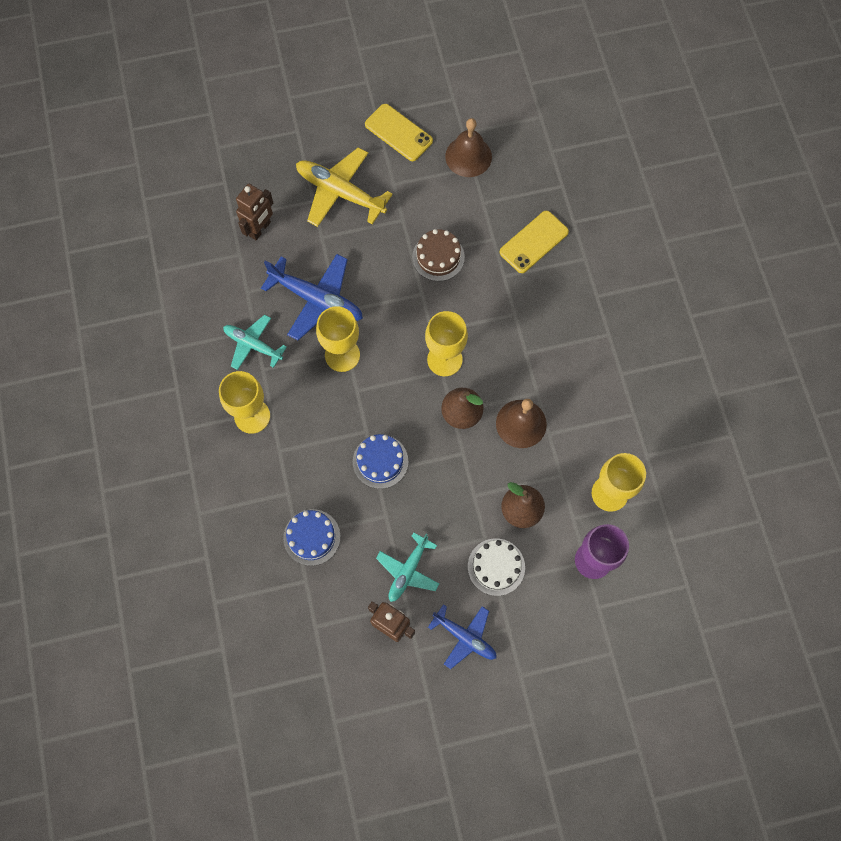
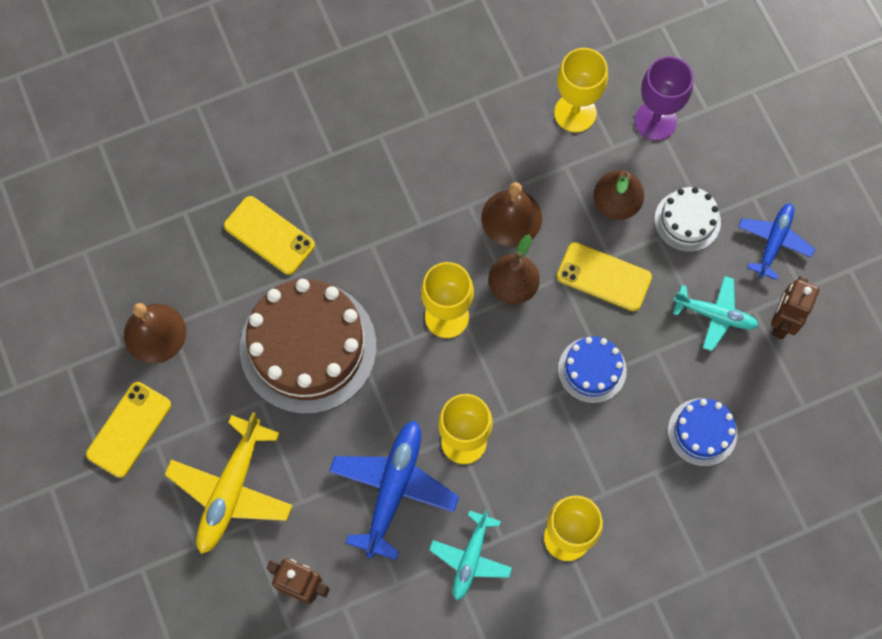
camera: 100 degrees left, 0 degrees up
brown cake [412,229,465,281] -> brown cake [240,279,377,414], size x2.01
none -> yellow phone [557,242,652,311]

